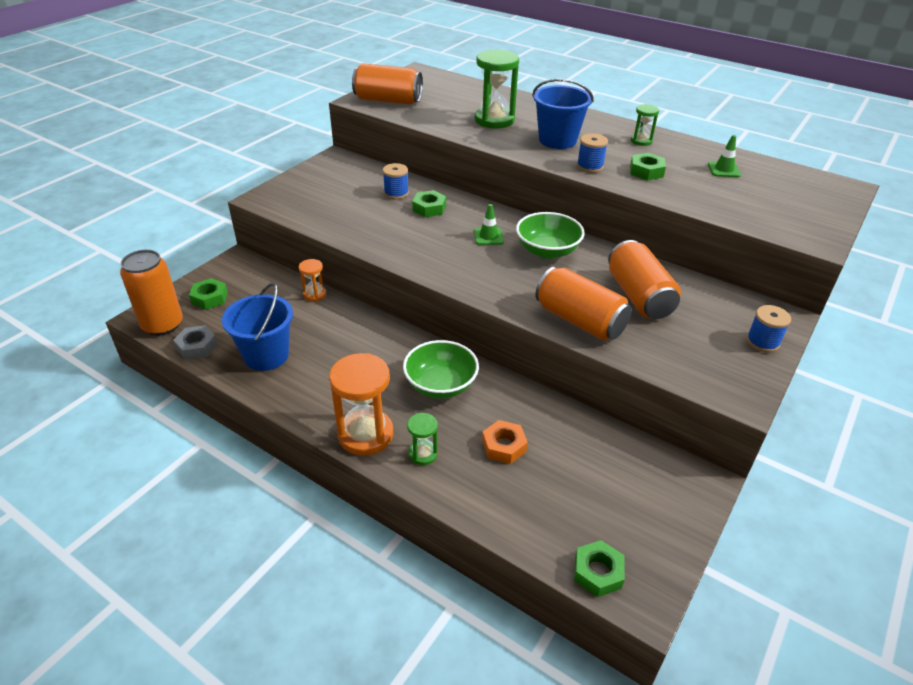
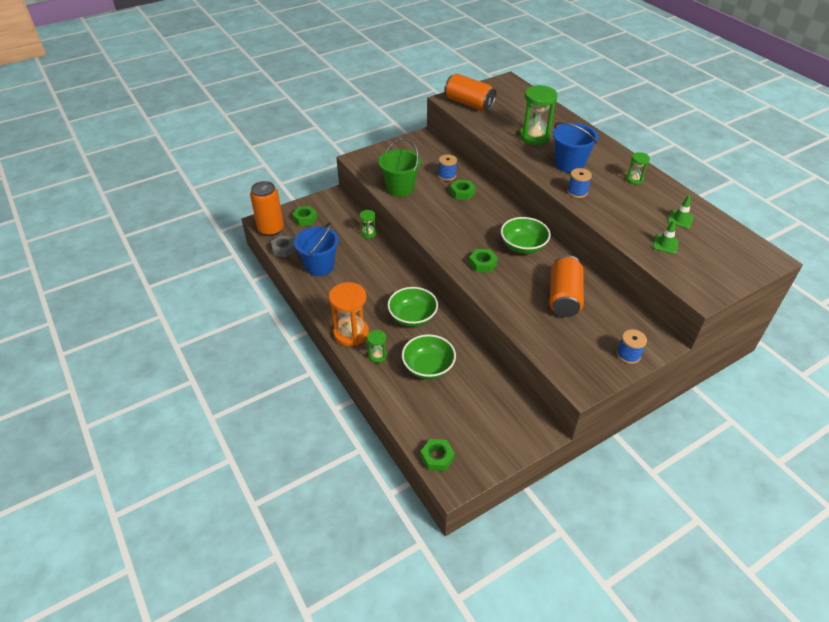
camera: 25 degrees right, 5 degrees up
orange hourglass [299,259,326,301] -> green hourglass [359,210,376,239]
green traffic cone [474,204,504,245] -> green traffic cone moved to [653,220,679,254]
orange nut [482,420,528,464] -> green bowl [402,334,456,379]
orange can [535,267,632,340] -> none
green nut [630,153,666,181] -> green nut moved to [469,249,498,273]
none -> green bucket [379,138,421,197]

